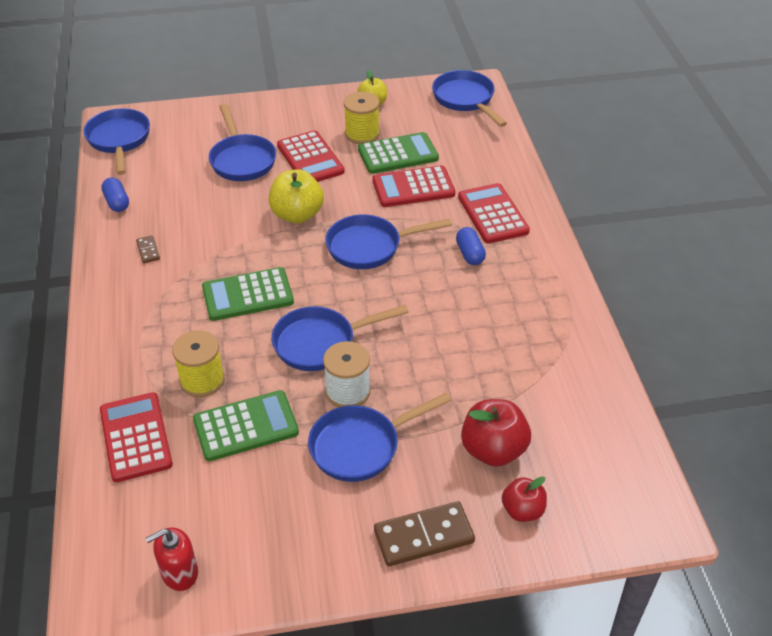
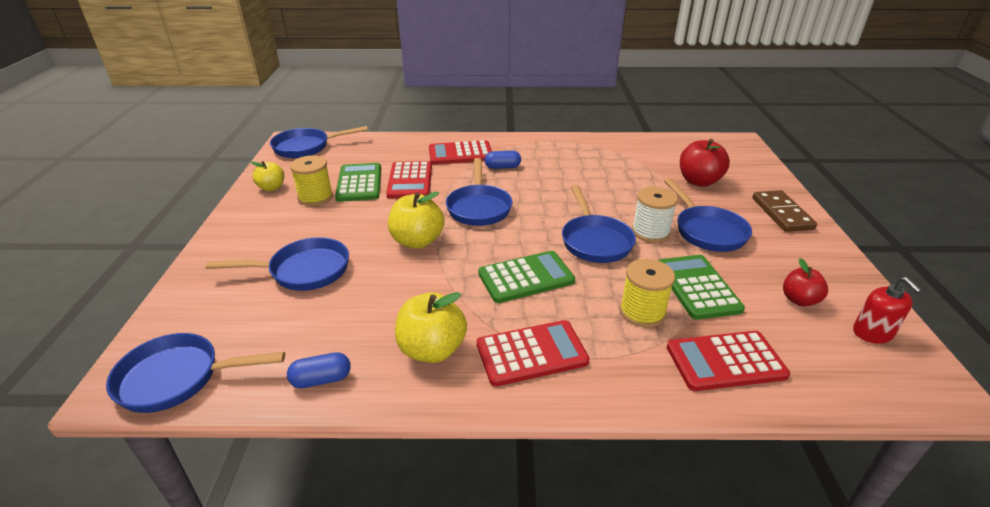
camera: 80 degrees left, 10 degrees down
brown domino [136,235,160,263] -> yellow apple [395,292,467,363]
green calculator [202,267,294,321] -> green calculator turned 105 degrees counterclockwise [478,251,575,303]
red calculator [277,130,345,182] -> red calculator moved to [477,320,590,387]
red apple [502,476,547,522] -> red apple moved to [783,258,828,306]

